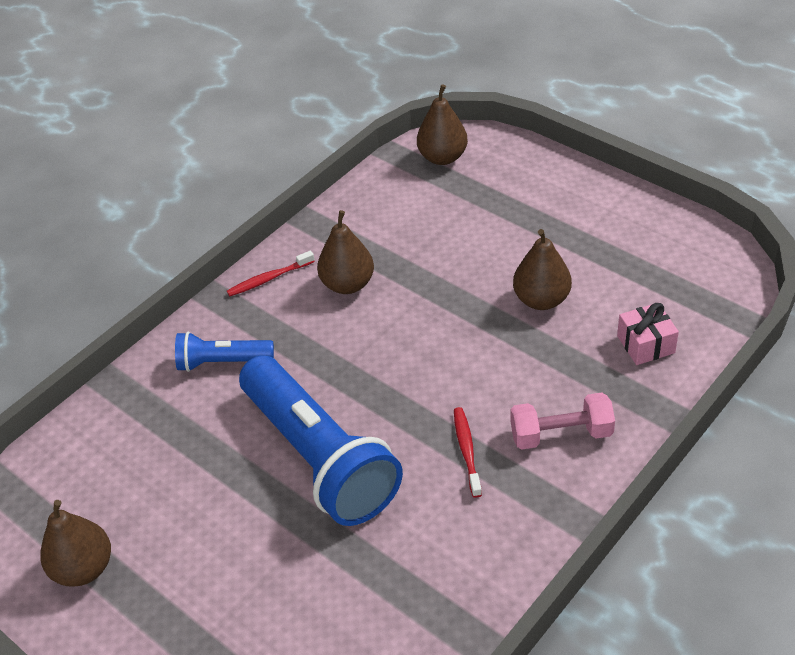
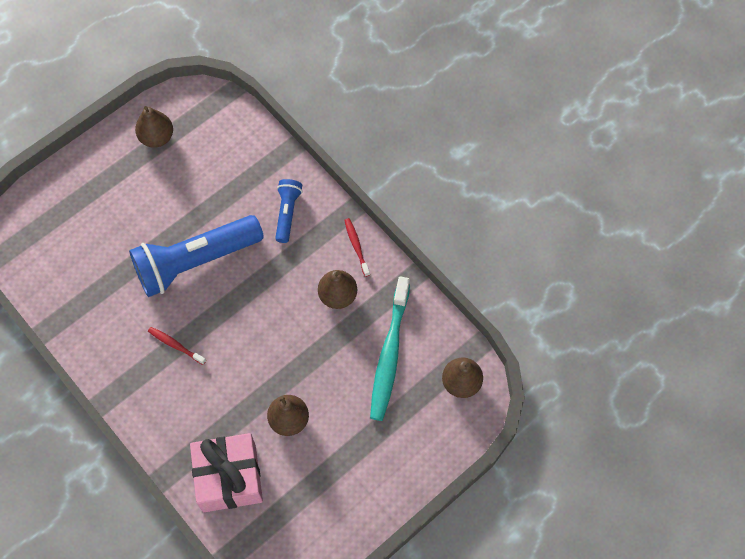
camera: 95 degrees right, 20 degrees up
red toothbrush [454,407,482,498] -> red toothbrush turned 150 degrees counterclockwise [148,327,206,365]
pink dumbbell [510,392,615,449] -> none
pink gift [617,303,679,365] -> pink gift [190,433,263,512], size x2.01
none -> turquoise toothbrush [370,276,410,421]

